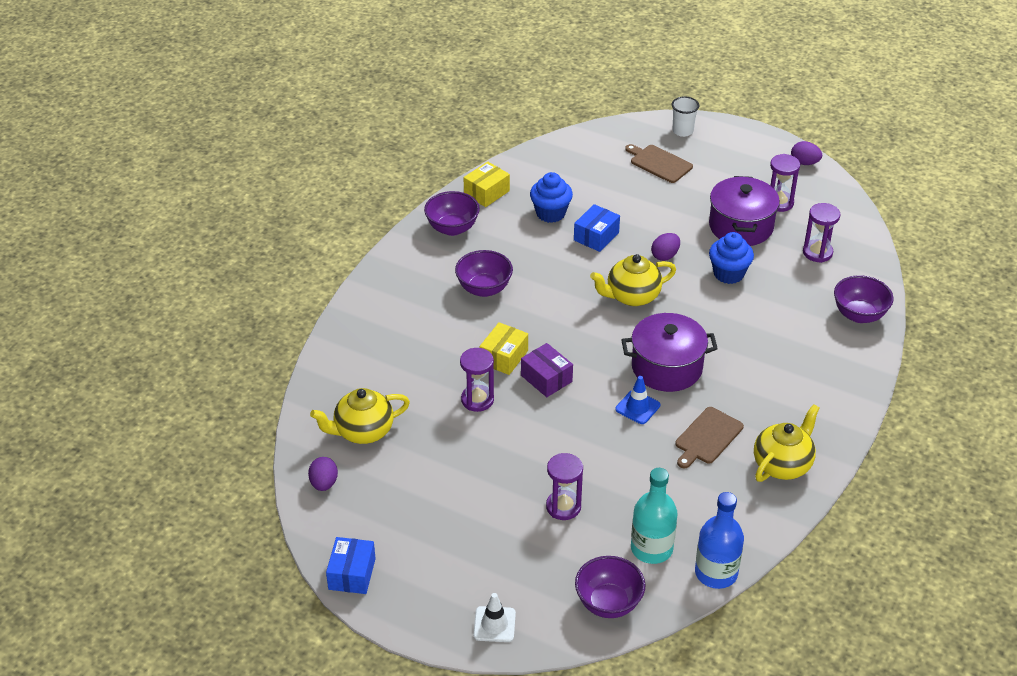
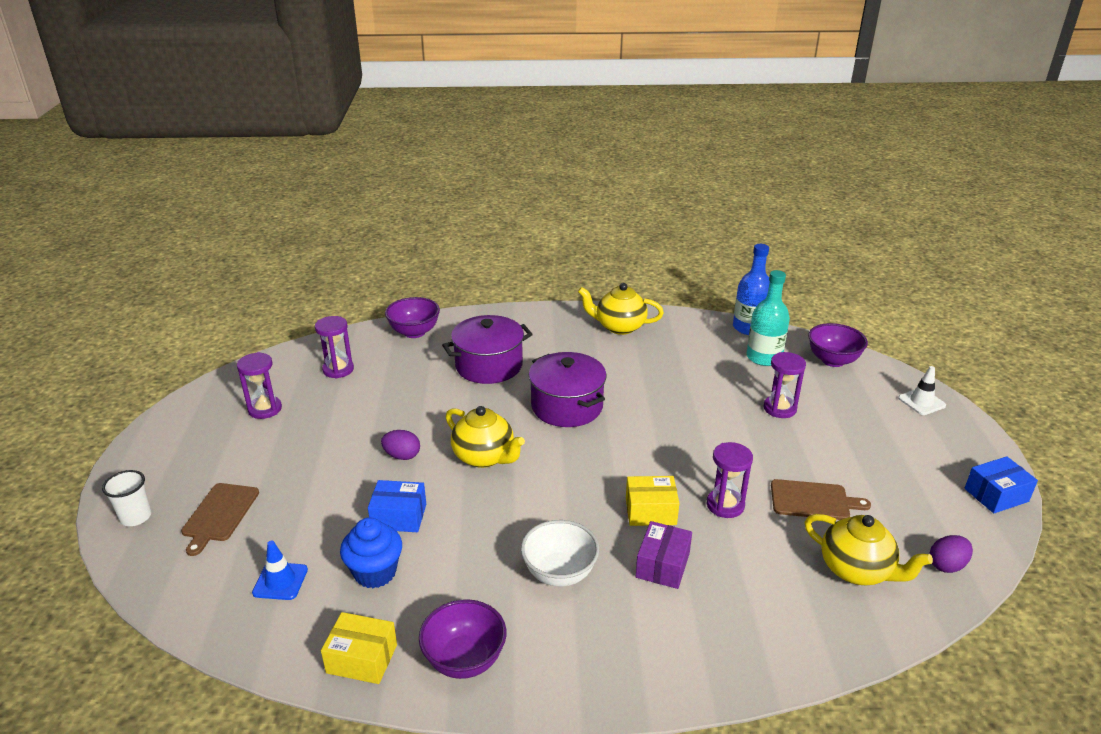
camera: 120 degrees left, 10 degrees down
purple bowl [455,250,513,297] -> white bowl [521,520,599,586]
purple box [521,343,573,397] -> purple box moved to [636,521,692,589]
blue traffic cone [615,376,660,424] -> blue traffic cone moved to [252,541,308,600]
brown cutting board [675,407,744,468] -> brown cutting board moved to [771,479,871,520]
purple pot [709,176,780,246] -> purple pot moved to [442,315,533,384]
blue cupcake [709,232,754,284] -> none
purple egg [791,141,822,165] -> none

